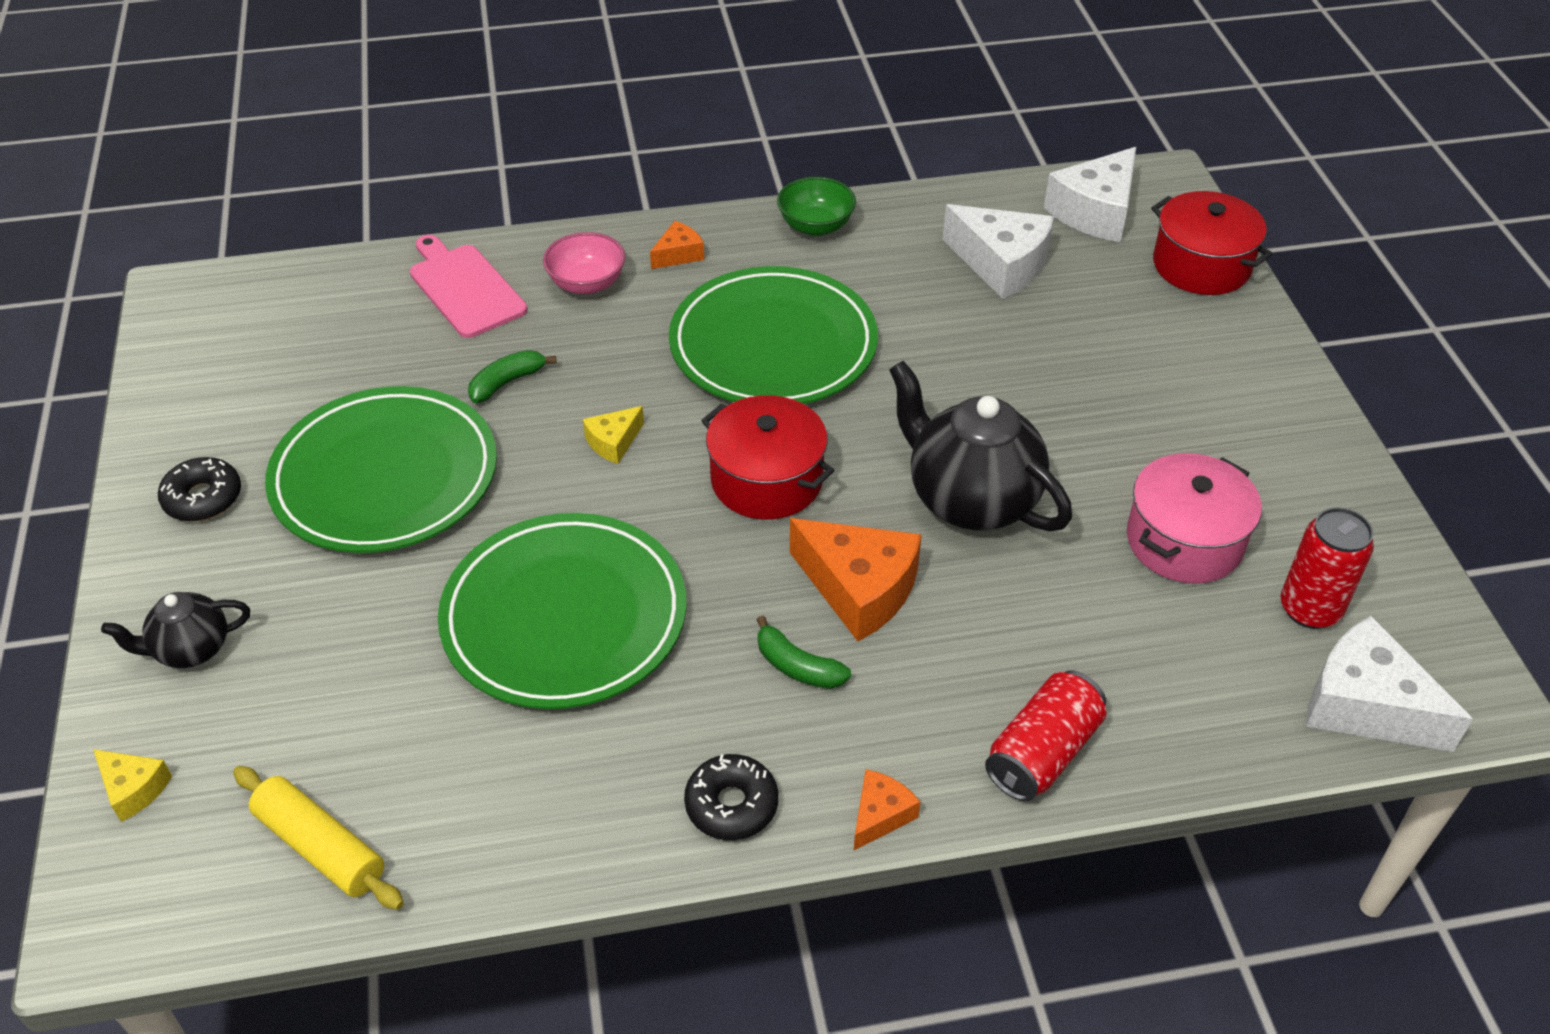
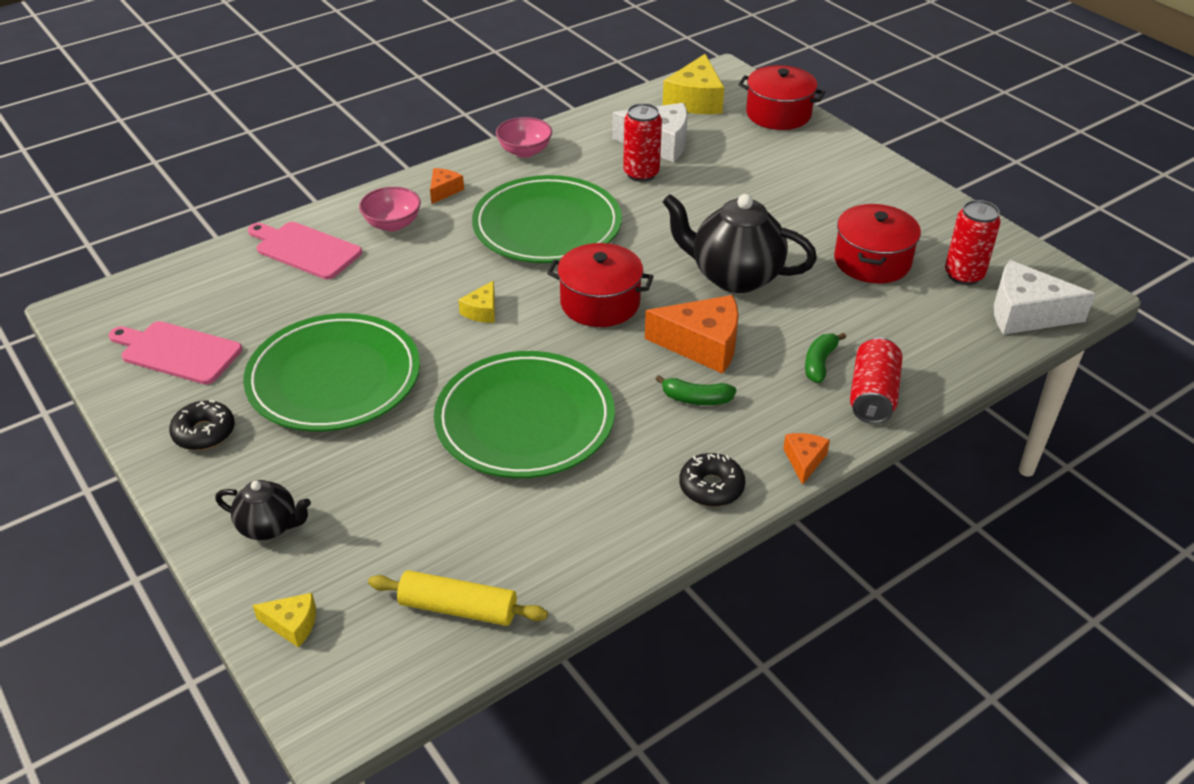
camera: 25 degrees left, 5 degrees down
black teapot [101,592,250,668] -> black teapot turned 120 degrees counterclockwise [215,480,311,540]
green banana [468,350,556,403] -> green banana moved to [805,333,846,383]
green bowl [777,177,856,236] -> pink bowl [496,117,552,158]
white cheese [1044,147,1136,242] -> yellow cheese [663,54,724,114]
pink pot [1127,453,1262,584] -> red pot [834,204,921,283]
none -> pink cutting board [109,321,242,384]
none -> red can [623,103,662,182]

